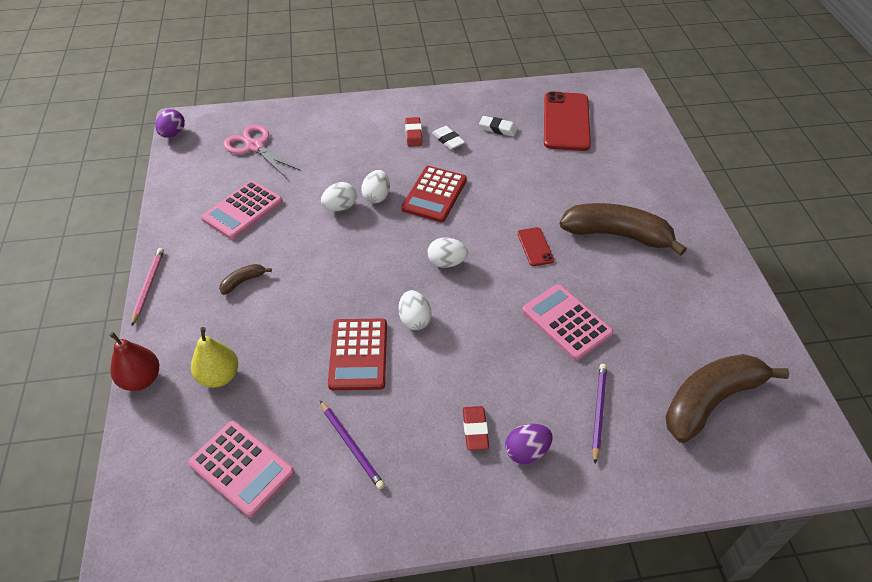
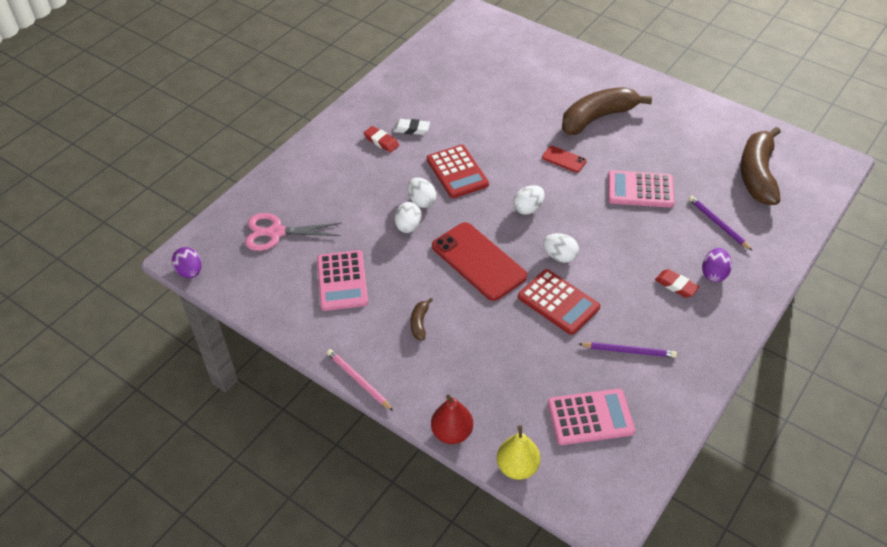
camera: 45 degrees left, 0 degrees up
yellow pear [191,327,238,388] -> yellow pear moved to [497,425,540,480]
white eraser [479,116,518,137] -> none
red phone [544,91,591,151] -> red phone moved to [432,222,527,301]

